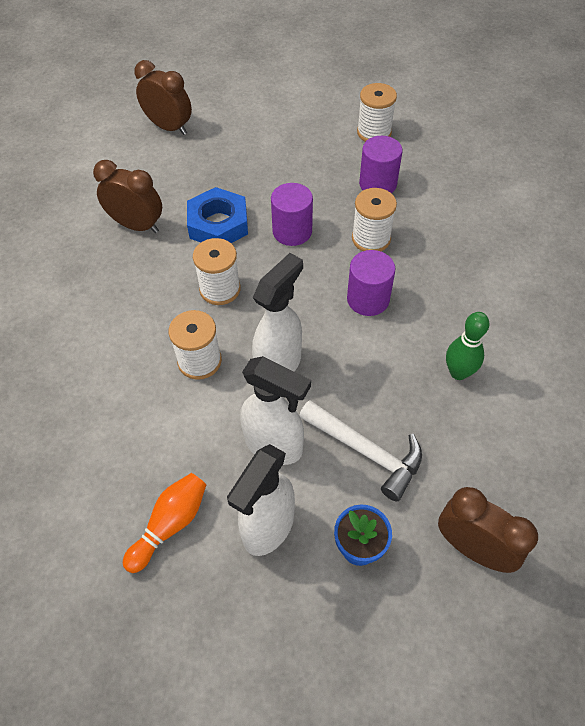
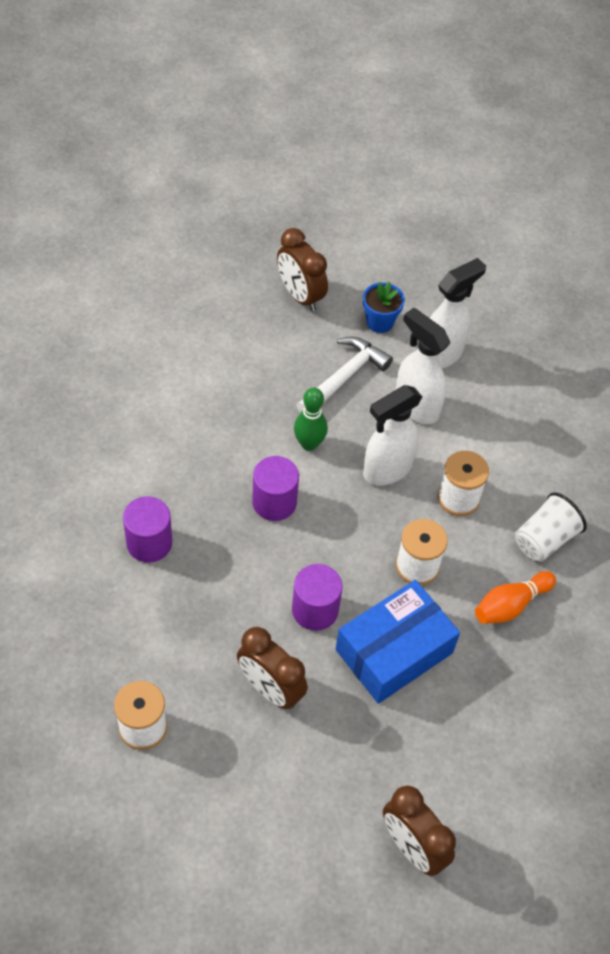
camera: 165 degrees left, 0 degrees up
brown clock [93,160,162,233] -> brown clock moved to [237,627,308,709]
orange bowling pin [123,473,206,573] -> orange bowling pin moved to [475,571,556,624]
blue nut [187,187,248,243] -> blue box [336,580,460,704]
white hammer [299,400,422,501] -> white hammer turned 75 degrees clockwise [297,337,393,413]
white spool [352,188,397,251] -> none
purple cylinder [359,136,402,193] -> purple cylinder moved to [123,496,172,563]
green bowling pin [446,312,490,380] -> green bowling pin moved to [294,387,328,451]
none -> white cup [515,492,587,562]

